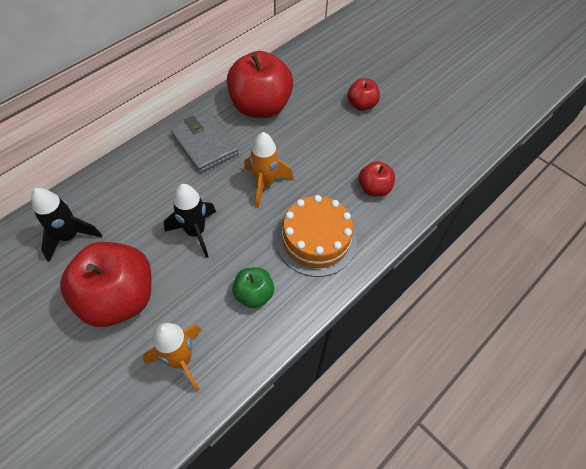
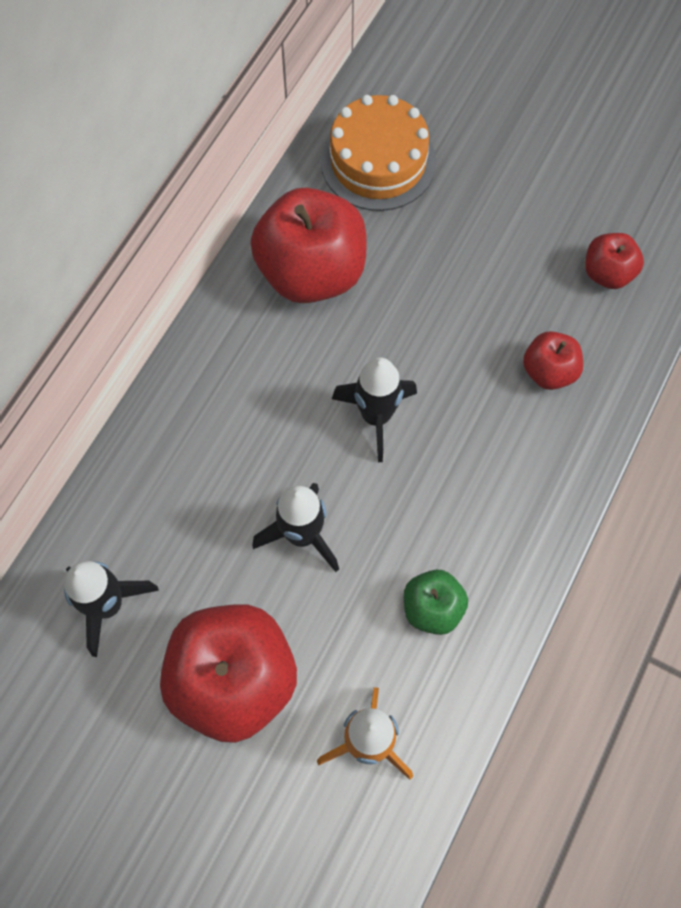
camera: 15 degrees left, 10 degrees up
grey wallet [171,112,238,173] -> none
orange rocket [244,132,293,208] -> black rocket [332,357,417,462]
orange cake [276,195,357,277] -> orange cake moved to [321,95,436,211]
red apple [347,78,380,111] -> red apple moved to [585,233,644,289]

